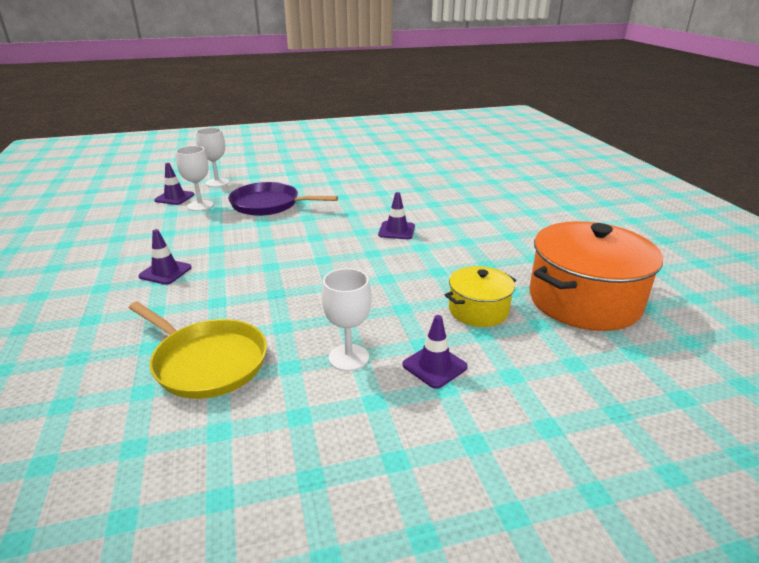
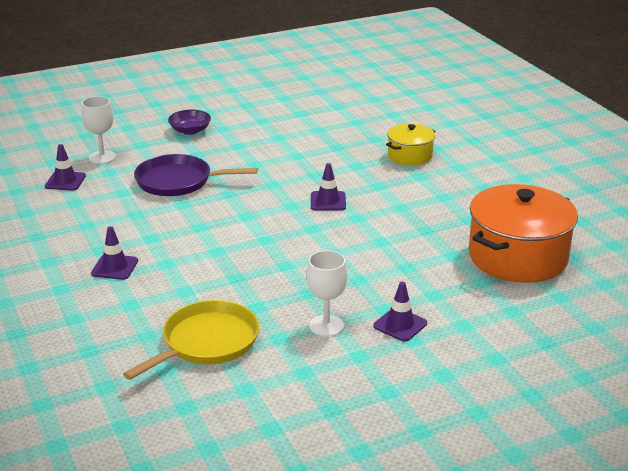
camera: 10 degrees left, 0 degrees up
yellow pan [129,302,267,399] -> yellow pan turned 75 degrees counterclockwise [123,300,259,380]
white goblet [176,146,214,211] -> none
yellow pot [445,266,516,327] -> yellow pot moved to [386,123,435,166]
none -> purple bowl [168,110,211,135]

